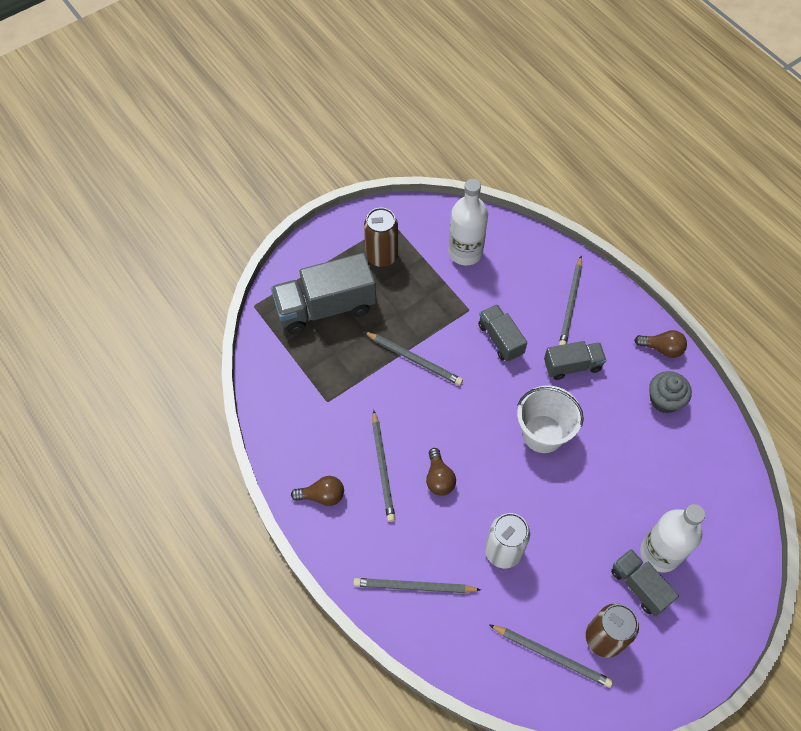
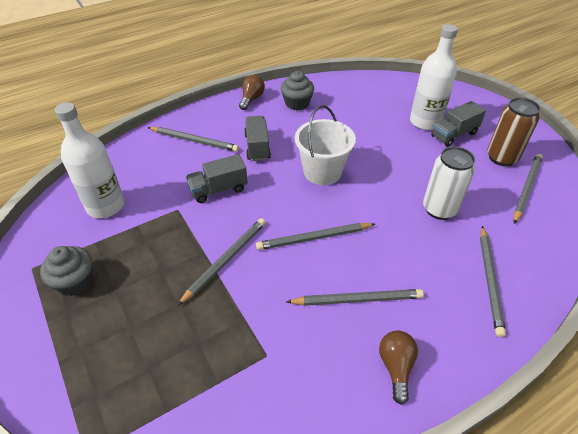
camera: 85 degrees left, 15 degrees down
grey truck [271,253,376,334] -> none
brown can [364,208,398,267] -> grey cupcake [40,246,93,296]
brown light bulb [426,448,456,496] -> none
none -> grey pencil [256,223,375,250]

